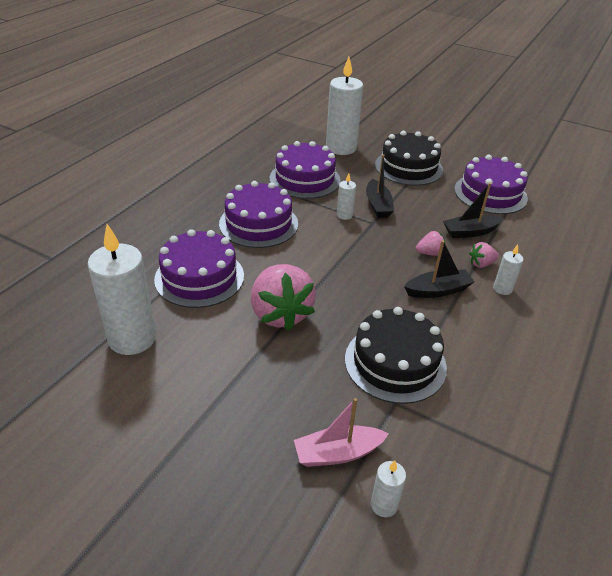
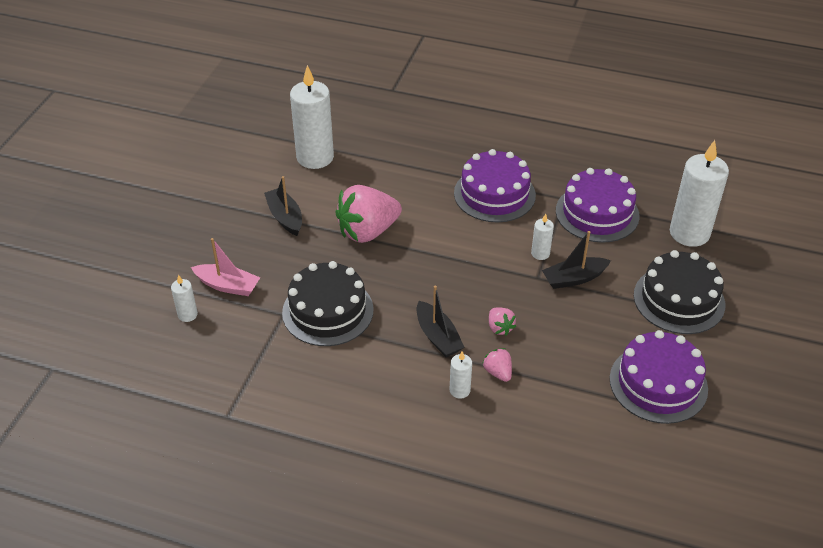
camera: 80 degrees right, 5 degrees up
purple cake [154,229,244,308] -> none
pink boat [294,398,389,467] -> pink boat turned 135 degrees clockwise [191,238,260,296]
black boat [443,183,504,238] -> black boat moved to [264,176,302,236]

